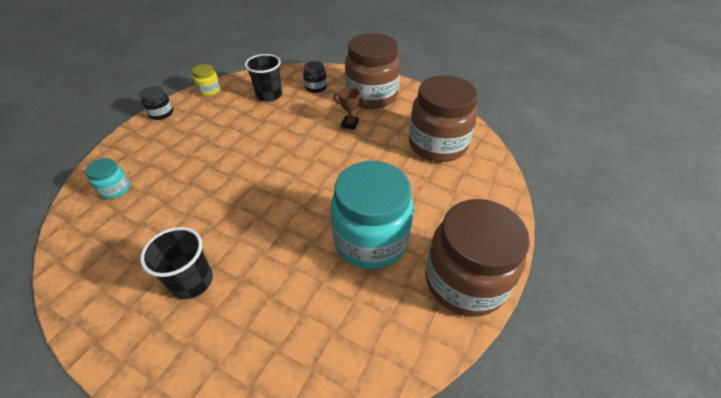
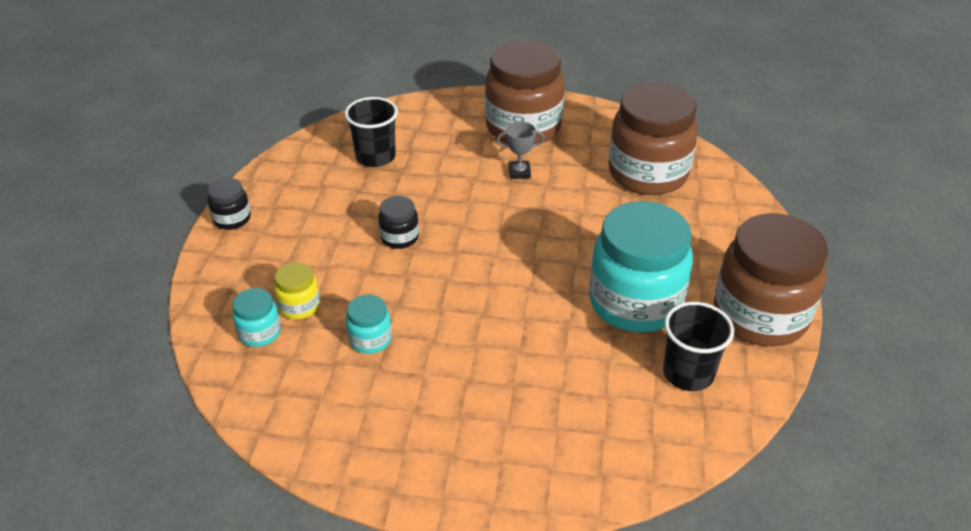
camera: 20 degrees left, 5 degrees down
black cup [140,227,213,299] -> black cup moved to [663,302,734,391]
yellow jar [192,64,221,96] -> yellow jar moved to [274,262,320,319]
black jar [303,61,327,93] -> black jar moved to [378,196,419,249]
brown trophy [333,87,366,130] -> grey trophy [496,121,545,179]
none -> turquoise jar [346,294,392,354]

